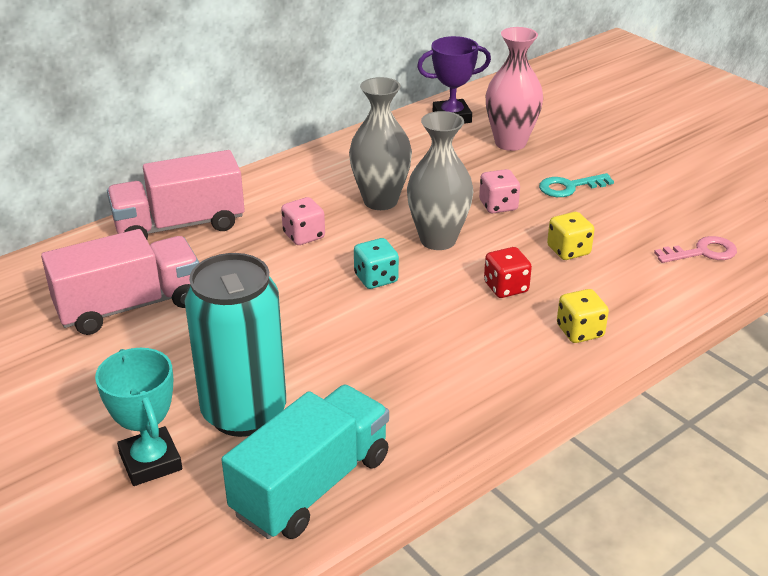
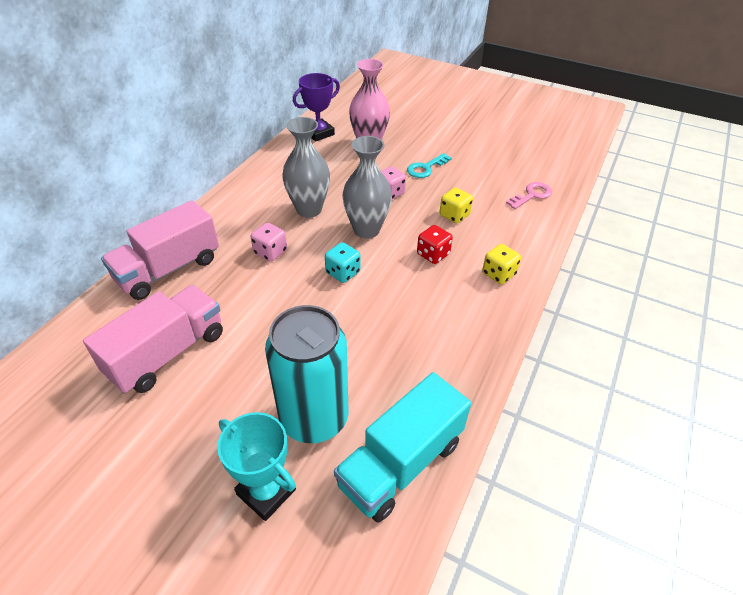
camera: 25 degrees left, 10 degrees up
turquoise truck [222,385,389,539] -> turquoise truck turned 150 degrees counterclockwise [334,372,471,523]

